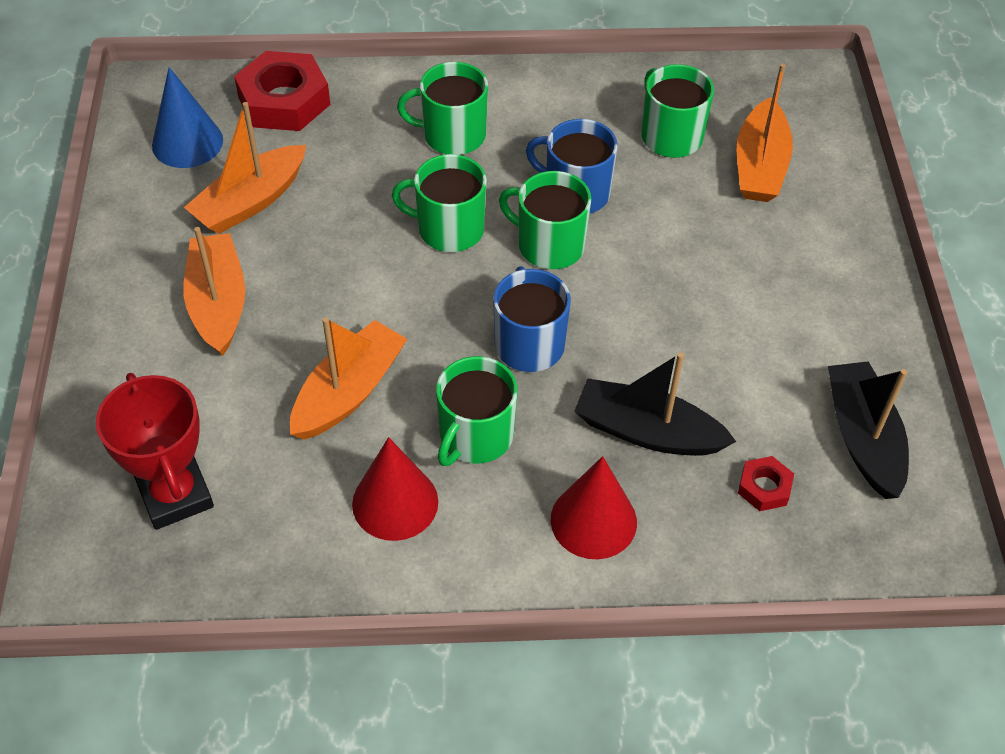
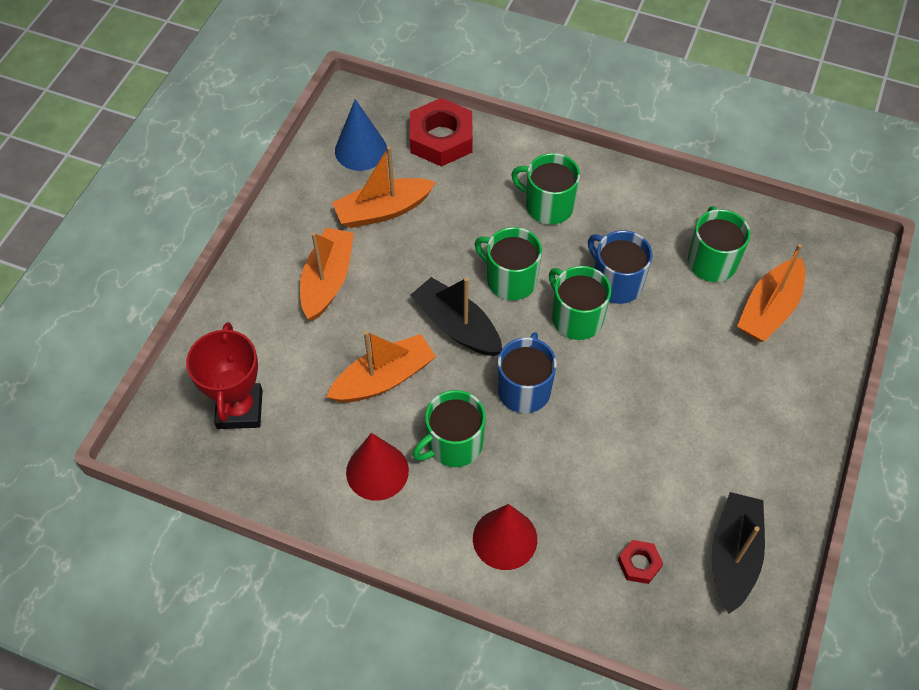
camera: 25 degrees right, 5 degrees up
black boat [574,353,736,456] -> black boat moved to [411,277,502,356]

